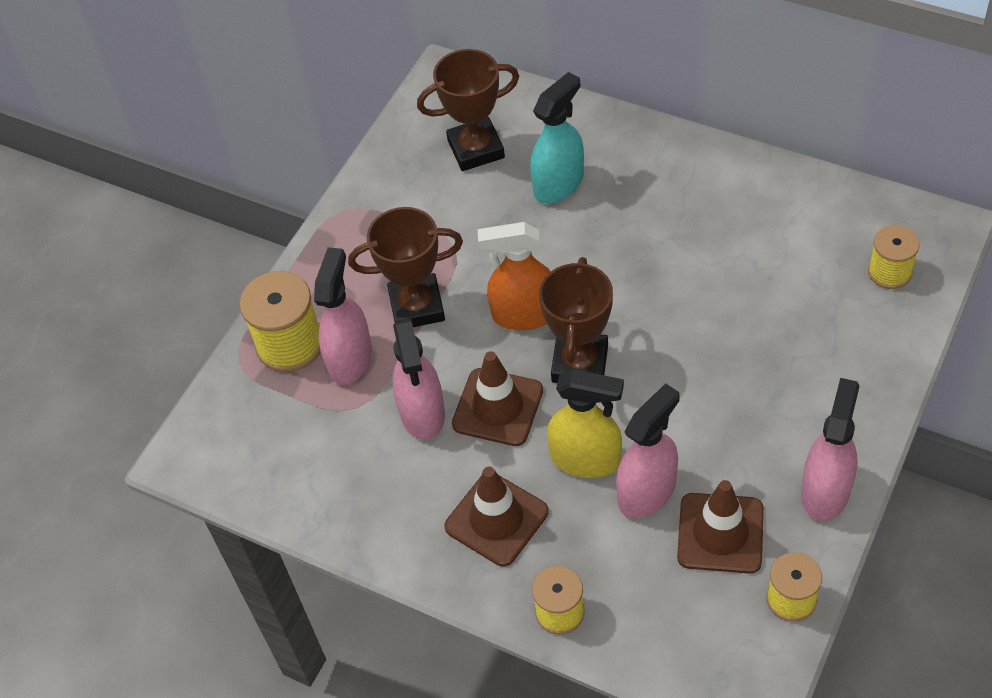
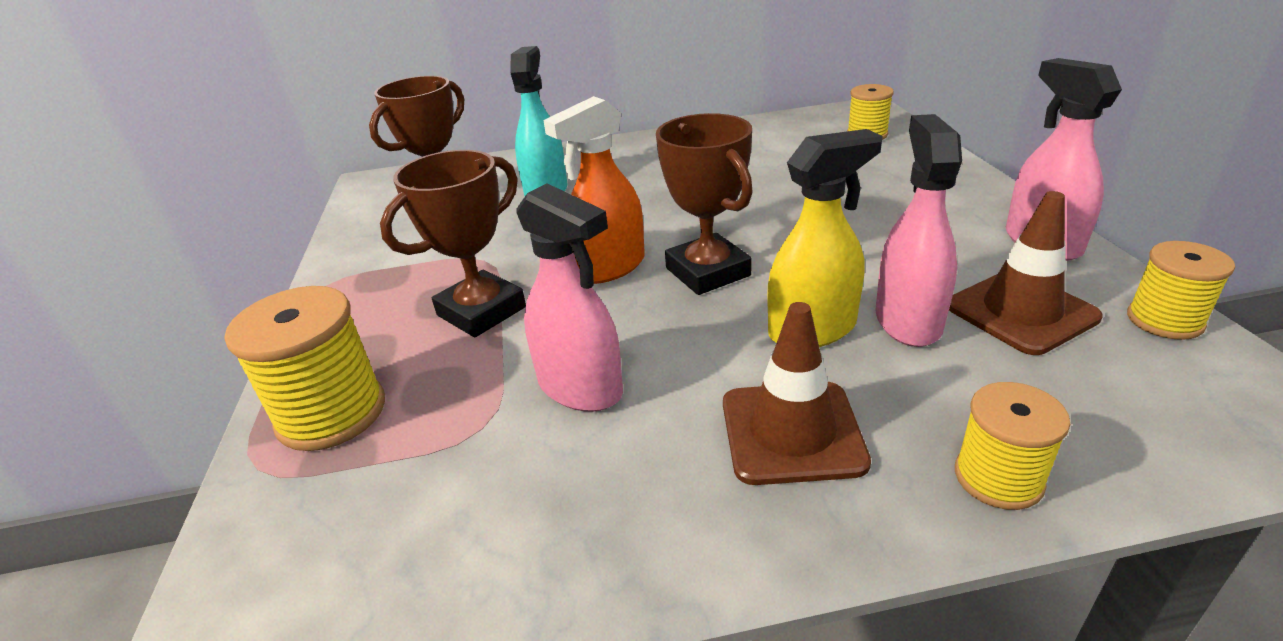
camera: 40 degrees left, 20 degrees down
pink spray bottle [314,247,372,385] -> none
brown traffic cone [452,351,543,446] -> none

